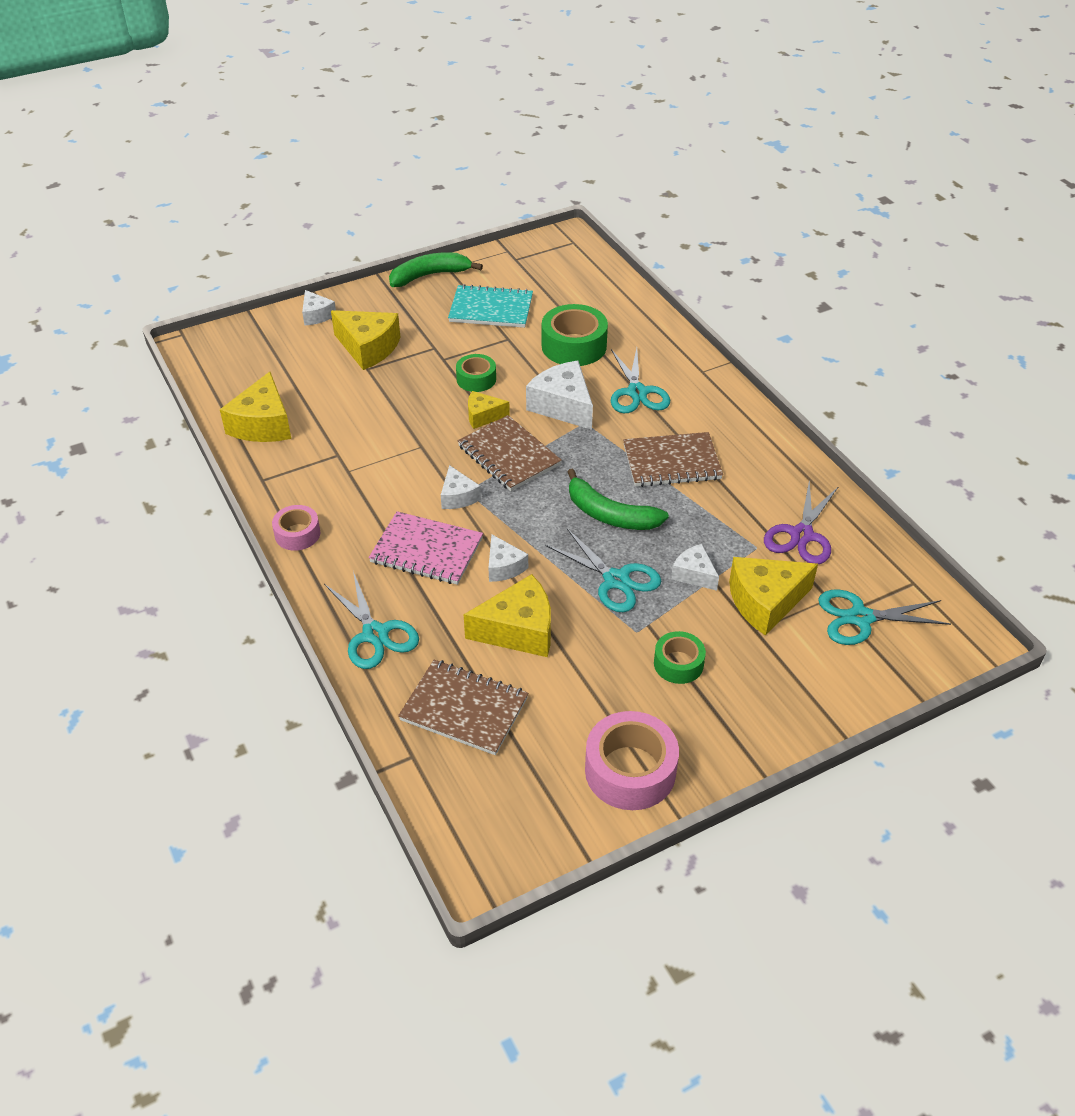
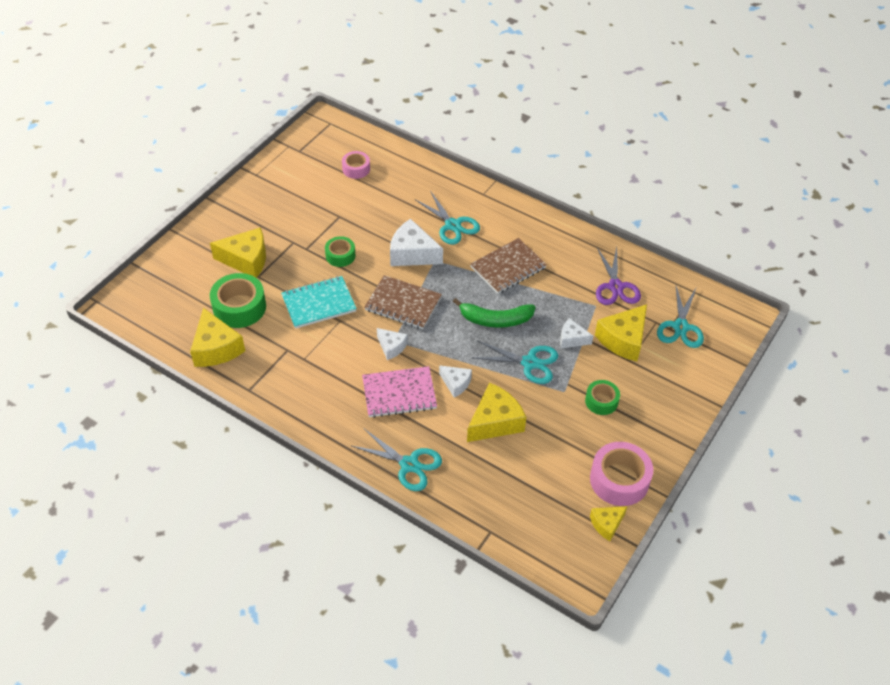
camera: 30 degrees left, 5 degrees up
pink tape [272,505,320,551] -> pink tape moved to [342,151,370,179]
white cheese [302,290,336,325] -> none
green banana [389,252,483,287] -> none
brown notebook [398,660,528,755] -> none
turquoise notebook [448,284,533,328] -> turquoise notebook moved to [281,276,357,329]
yellow cheese [468,391,510,429] -> yellow cheese moved to [590,506,627,541]
green tape [542,304,608,366] -> green tape moved to [210,273,266,328]
turquoise scissors [818,589,951,645] -> turquoise scissors turned 45 degrees counterclockwise [657,286,704,348]

